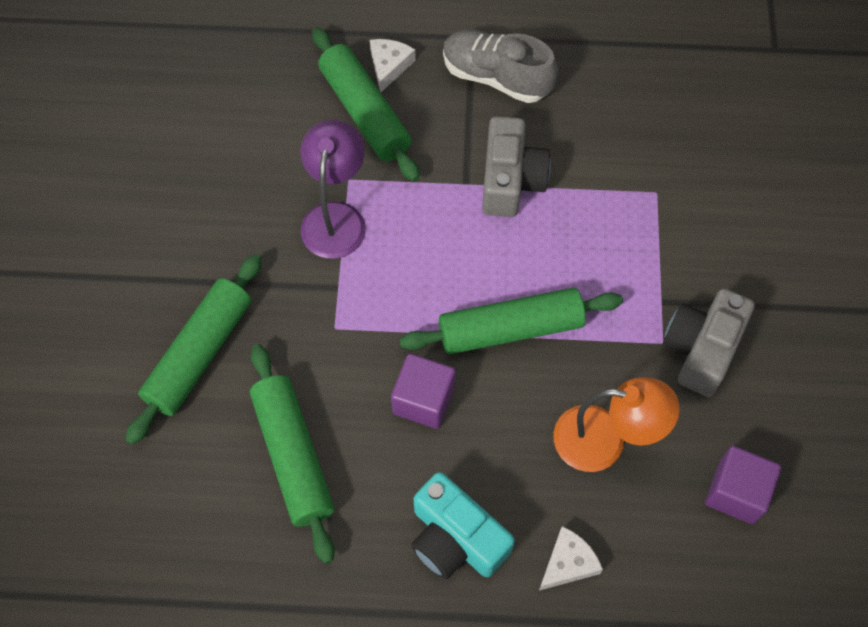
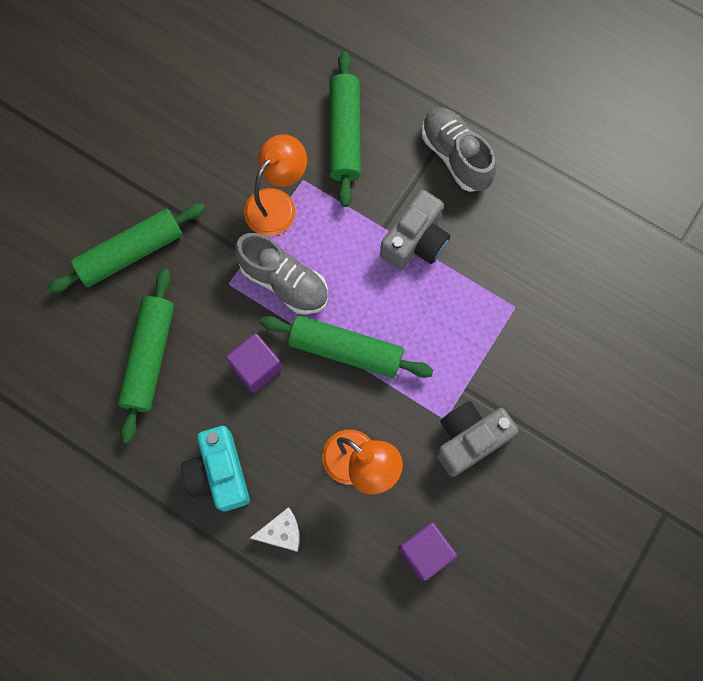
camera: 30 degrees right, 10 degrees up
purple lamp [301,120,366,259] -> orange lamp [244,134,307,236]
white cheese [370,39,416,92] -> none
none -> grey shoe [235,233,328,314]

